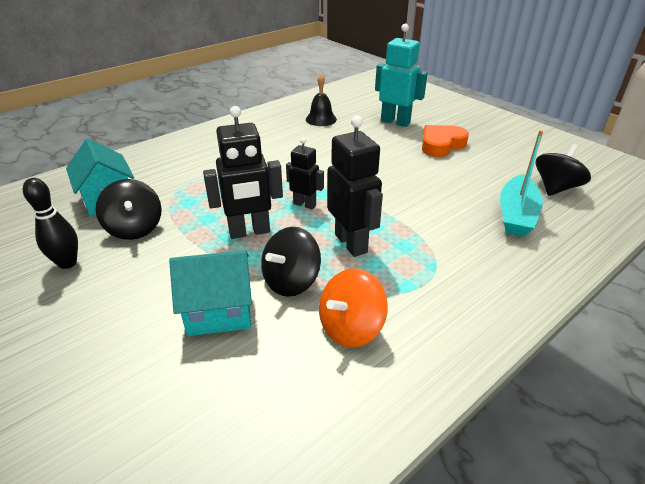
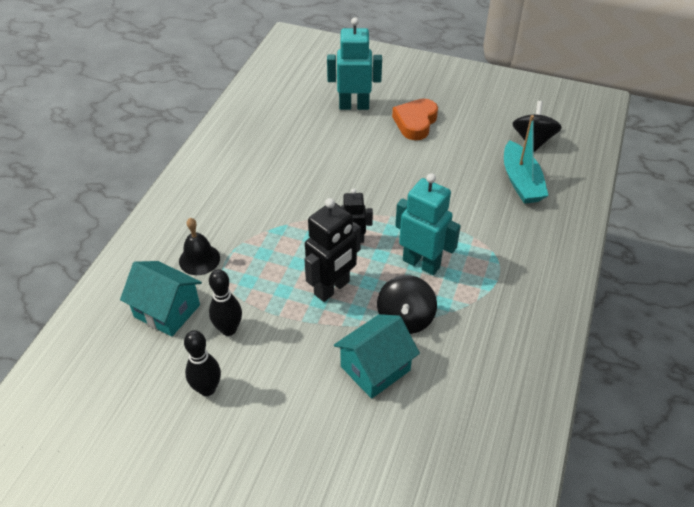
camera: 30 degrees left, 10 degrees up
black spinning top [96,179,162,240] -> black bowling pin [209,269,242,336]
black bell [306,74,337,126] -> black bell moved to [179,218,220,275]
orange spinning top [319,269,388,348] -> none
black robot [327,116,383,257] -> turquoise robot [395,173,461,275]

